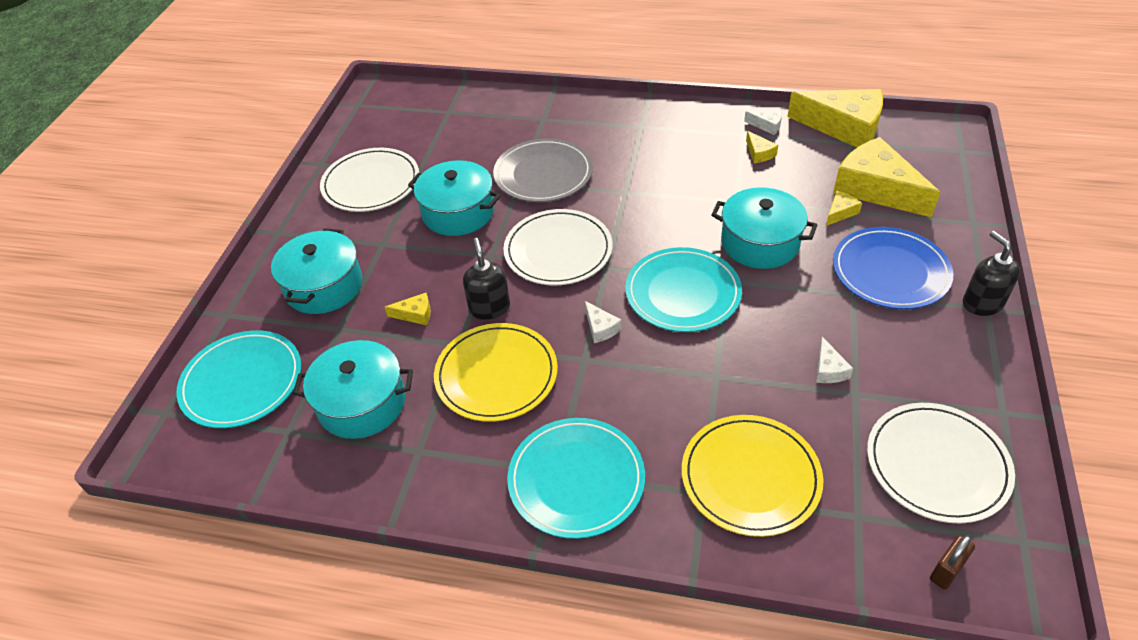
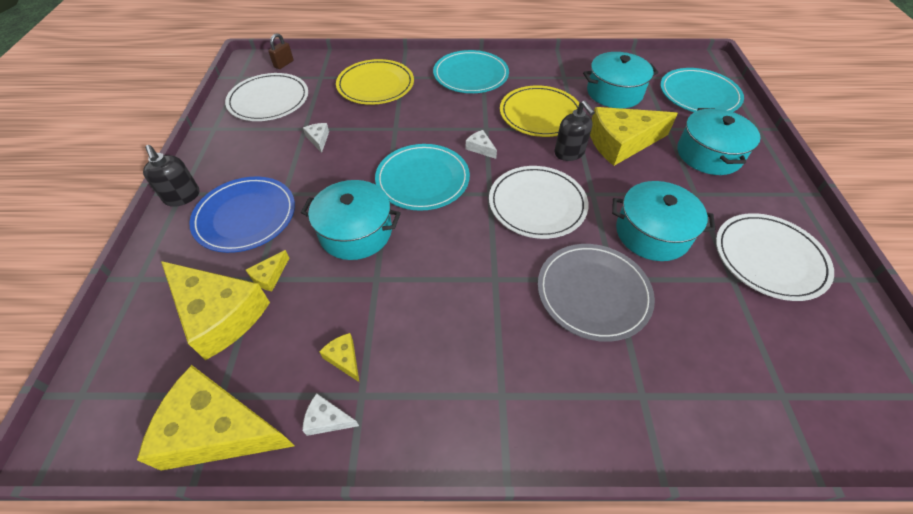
camera: 165 degrees right, 5 degrees up
yellow cheese [385,293,431,325] -> yellow cheese [590,107,678,166], size x2.42

